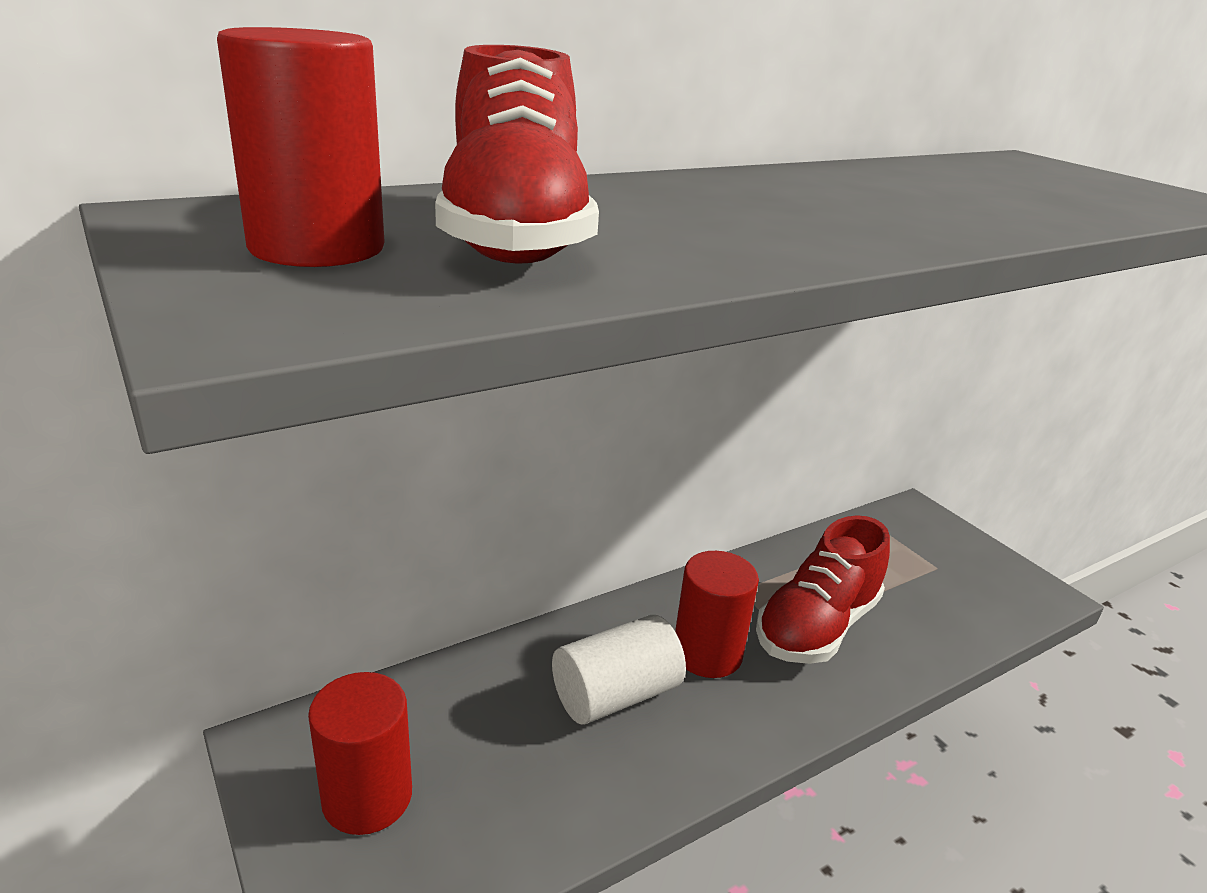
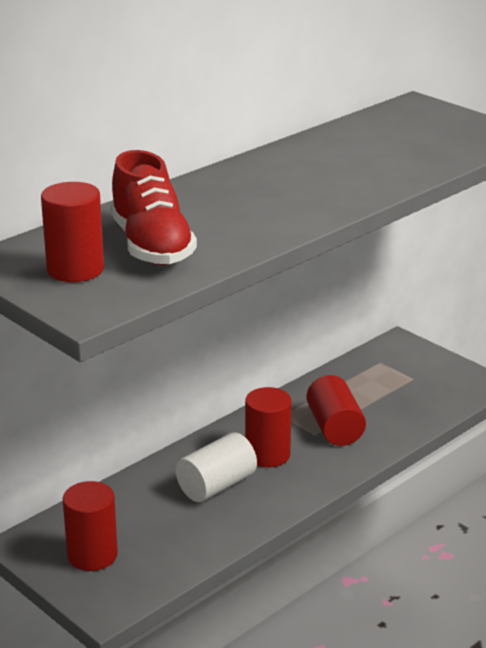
camera: 10 degrees left, 0 degrees up
red shoe [756,515,890,664] -> red cylinder [307,375,366,446]

